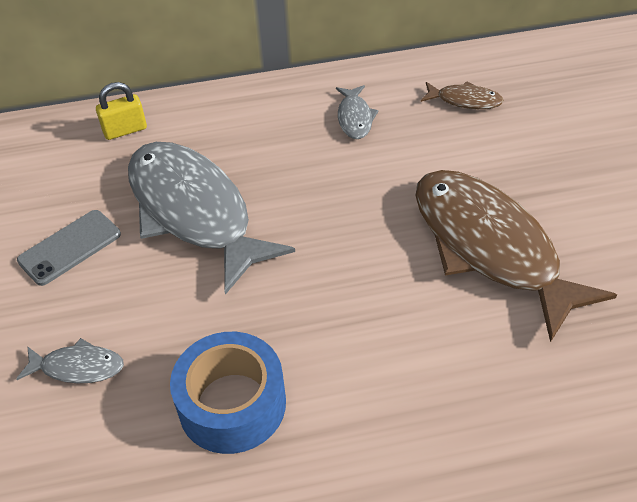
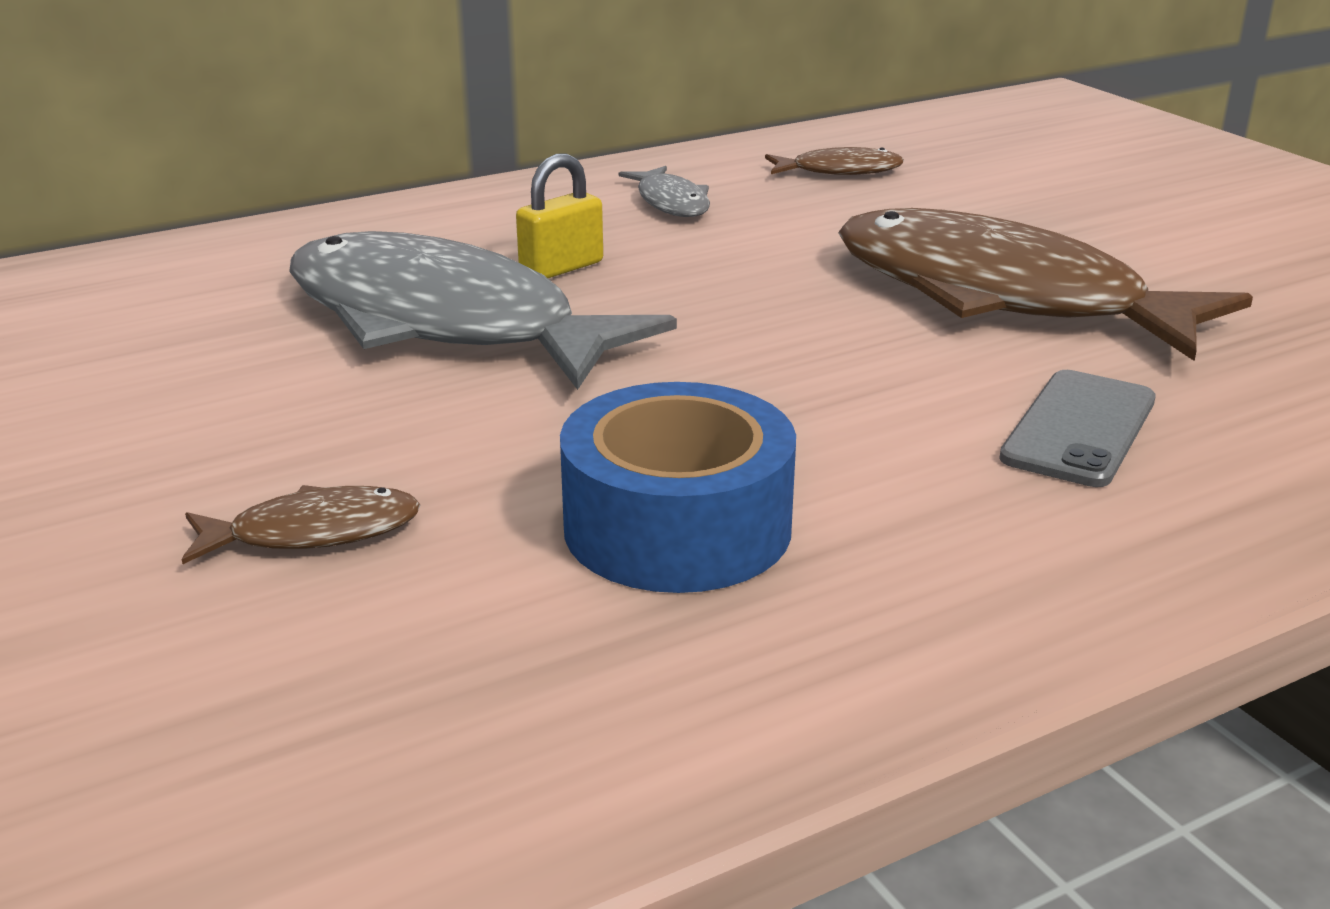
camera: 20 degrees left, 20 degrees down
grey fish [16,338,124,383] -> brown fish [182,485,421,564]
grey phone [17,210,121,286] -> grey phone moved to [999,370,1156,487]
yellow padlock [96,82,147,140] -> yellow padlock moved to [516,154,603,278]

